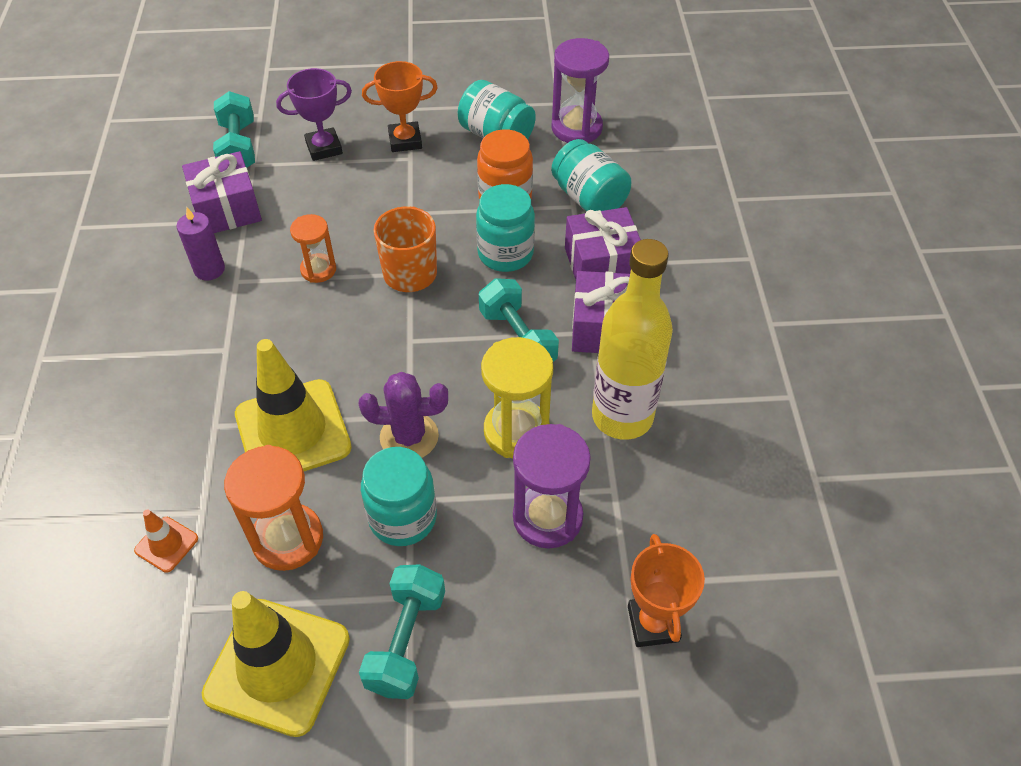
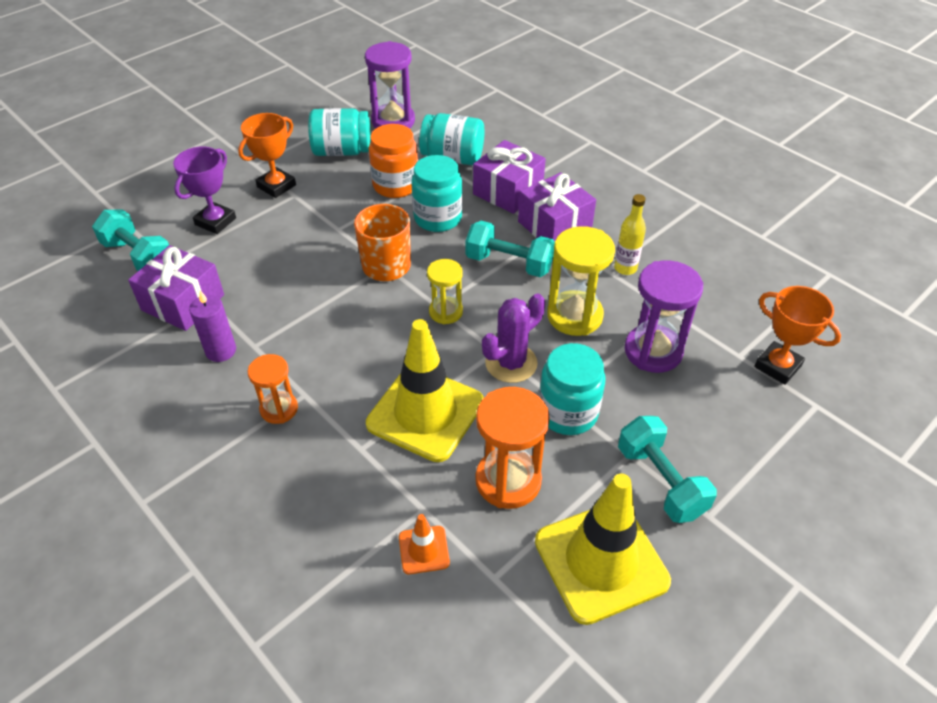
camera: 40 degrees left, 5 degrees down
orange hourglass [290,214,336,283] -> orange hourglass moved to [248,354,298,424]
yellow bottle [592,239,673,440] -> yellow bottle [614,194,646,275], size x0.46
none -> yellow hourglass [427,259,463,324]

